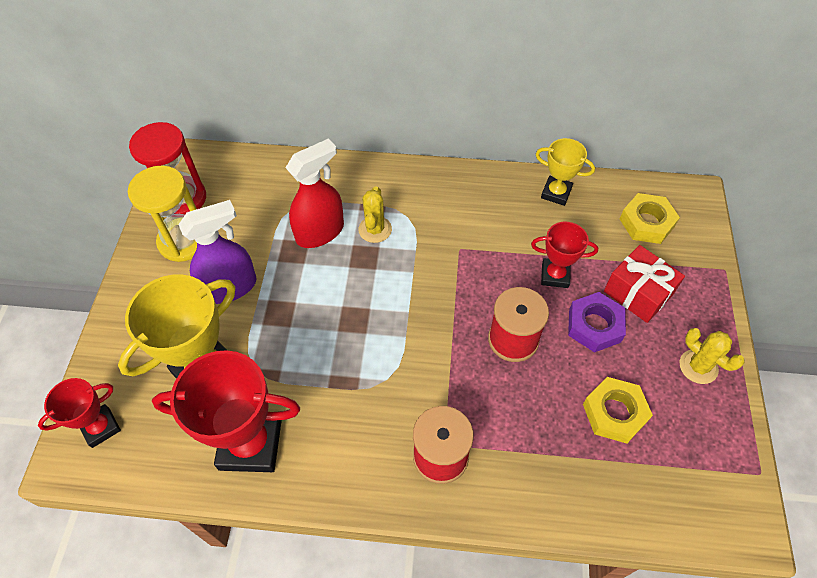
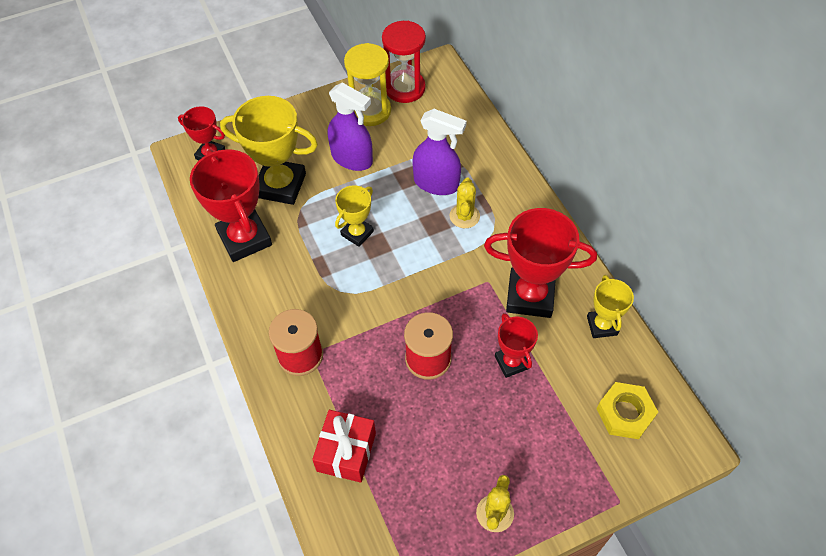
camera: 60 degrees right, 0 degrees up
red spray bottle [285,139,344,248] -> purple spray bottle [412,109,467,195]
yellow cactus [358,186,392,243] -> yellow cactus turned 60 degrees counterclockwise [450,178,480,228]
purple nut [568,292,626,353] -> none
yellow nut [583,377,653,443] -> none
red gift [604,245,685,323] -> red gift moved to [312,410,376,483]
none -> yellow trophy [335,185,374,247]
none -> red trophy [484,208,597,318]

